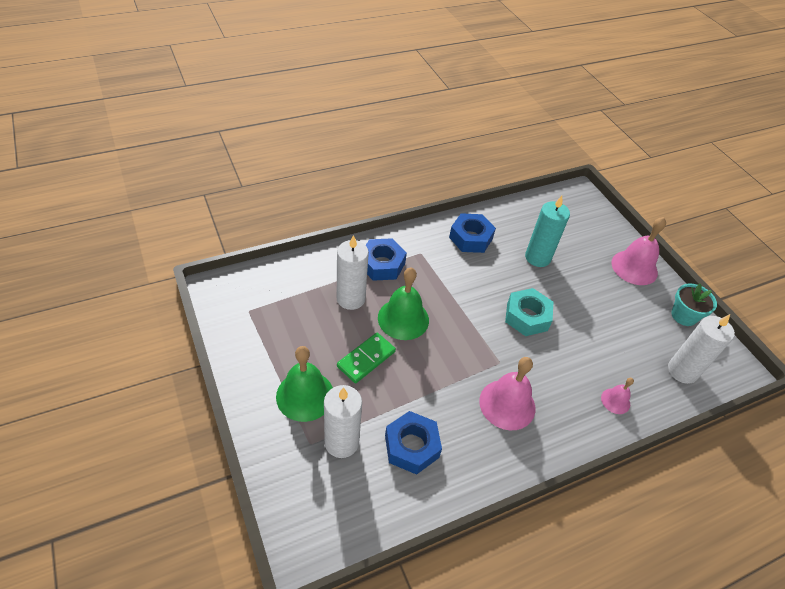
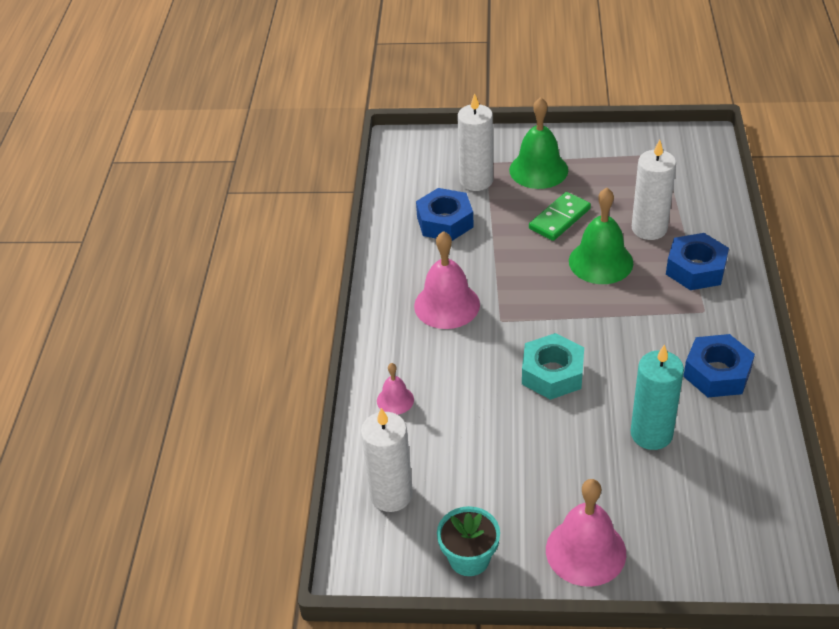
camera: 125 degrees right, 5 degrees down
green domino [337,333,396,383] -> green domino turned 60 degrees clockwise [529,192,591,241]

